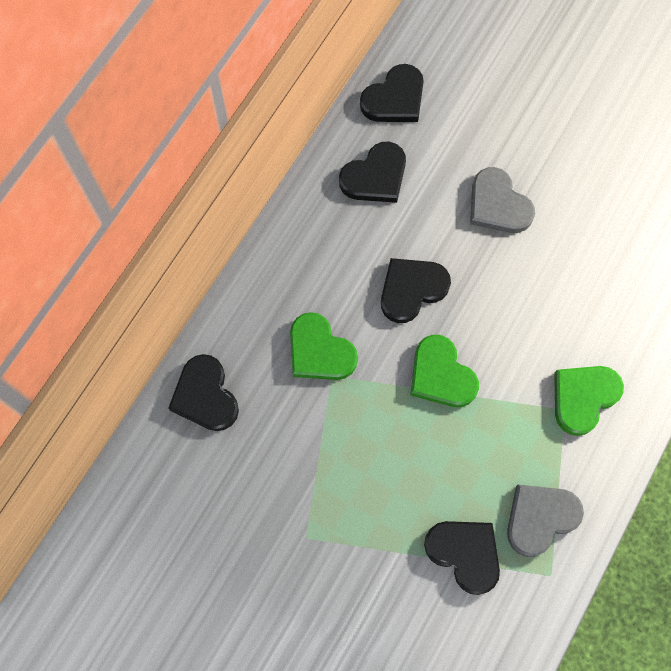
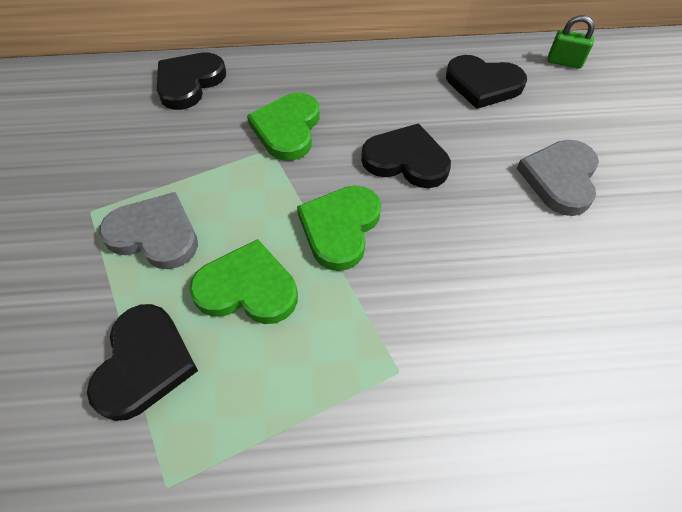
camera: 55 degrees right, 15 degrees down
black heart [360,64,424,122] -> green padlock [548,15,595,69]
grey heart [507,485,584,557] -> grey heart moved to [99,192,198,269]
green heart [554,366,624,436] -> green heart moved to [189,239,298,324]

